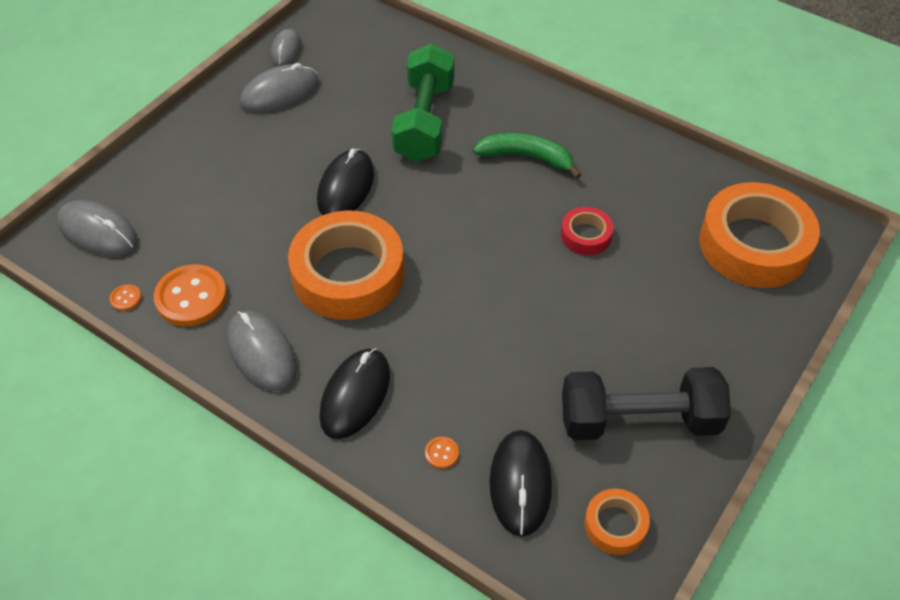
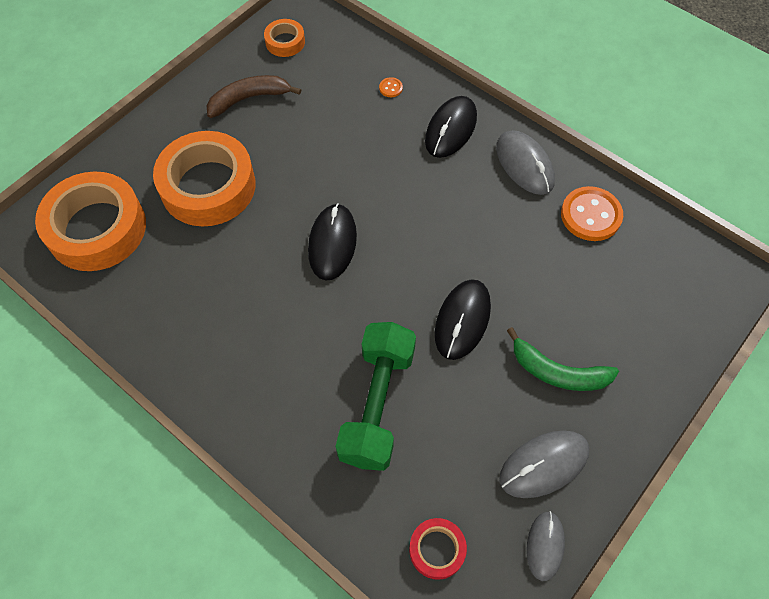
camera: 175 degrees left, 10 degrees up
grey mouse [57,200,138,256] -> none
orange button [110,284,142,311] -> none
orange tape [288,210,404,320] -> orange tape moved to [153,131,256,226]
green banana [473,133,581,179] -> green banana moved to [507,327,619,391]
black mouse [489,430,552,537] -> black mouse moved to [308,203,357,280]
red tape [561,207,613,255] -> red tape moved to [409,518,467,580]
black dumbbell [562,367,731,440] -> brown banana [207,75,301,118]

